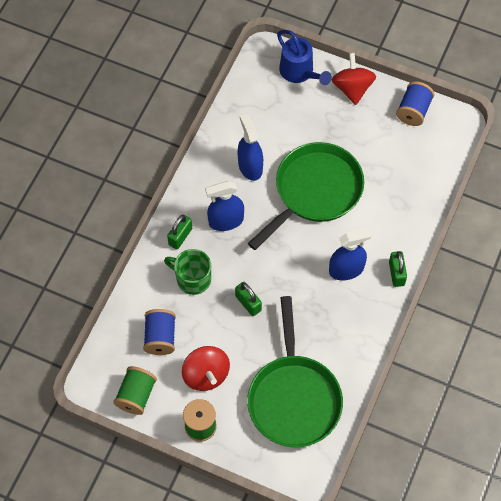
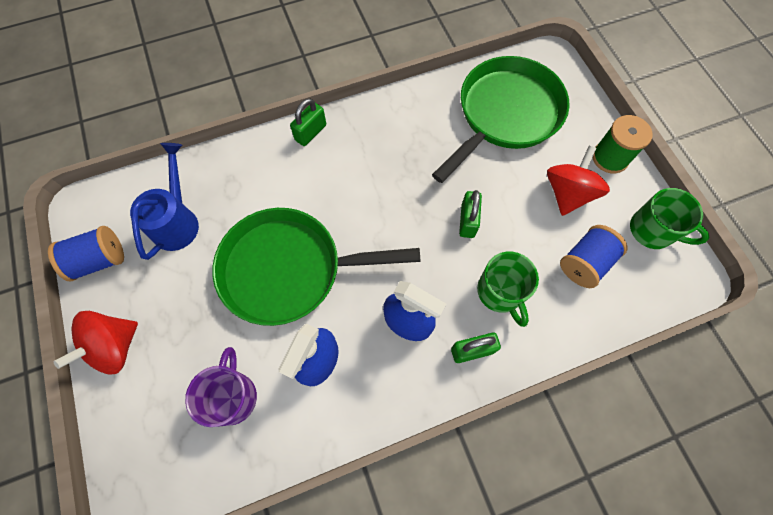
camera: 135 degrees left, 5 degrees up
green spool [113,366,157,415] -> green mug [630,188,709,249]
blue watering can [277,30,332,85] -> blue watering can moved to [130,143,199,260]
blue spray bottle [329,228,372,281] -> none
none -> purple mug [185,347,257,427]

